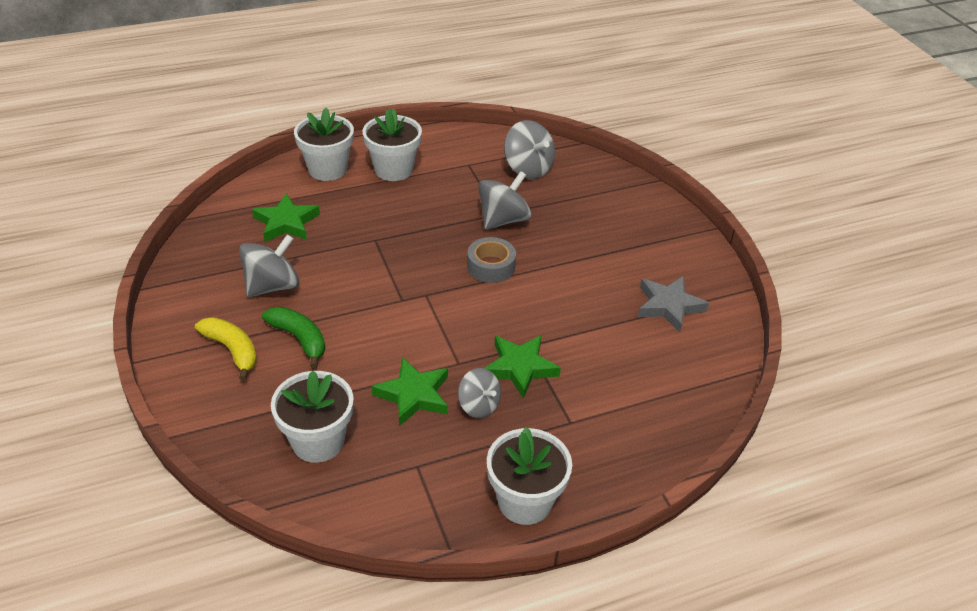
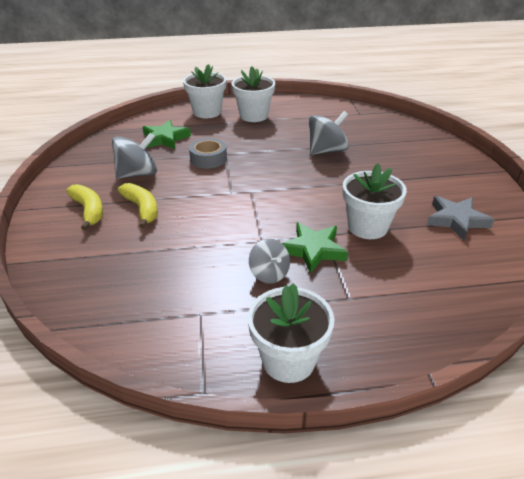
camera: 15 degrees right, 5 degrees down
green banana [262,307,325,368] -> yellow banana [118,183,158,228]
white flower pot [271,371,354,463] -> white flower pot moved to [342,163,407,239]
green star [371,357,448,426] -> none
grey tape [467,237,516,283] -> grey tape moved to [189,138,227,169]
grey spinning top [504,120,555,179] -> none

